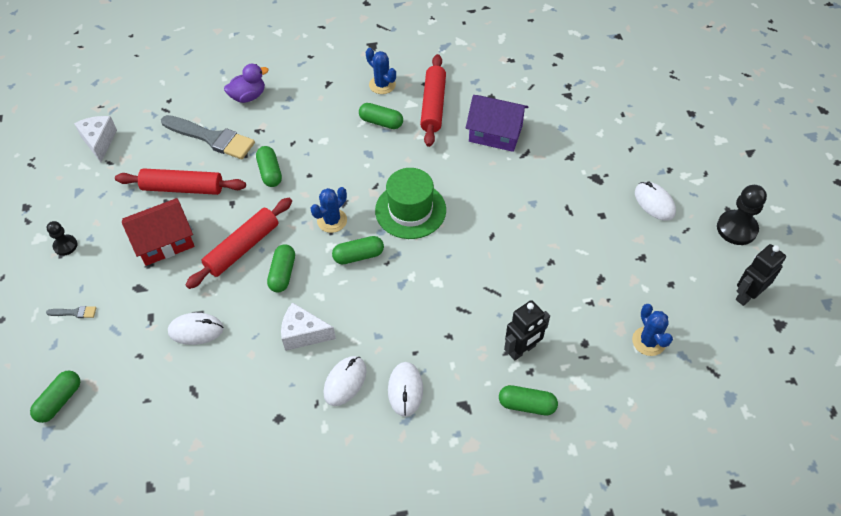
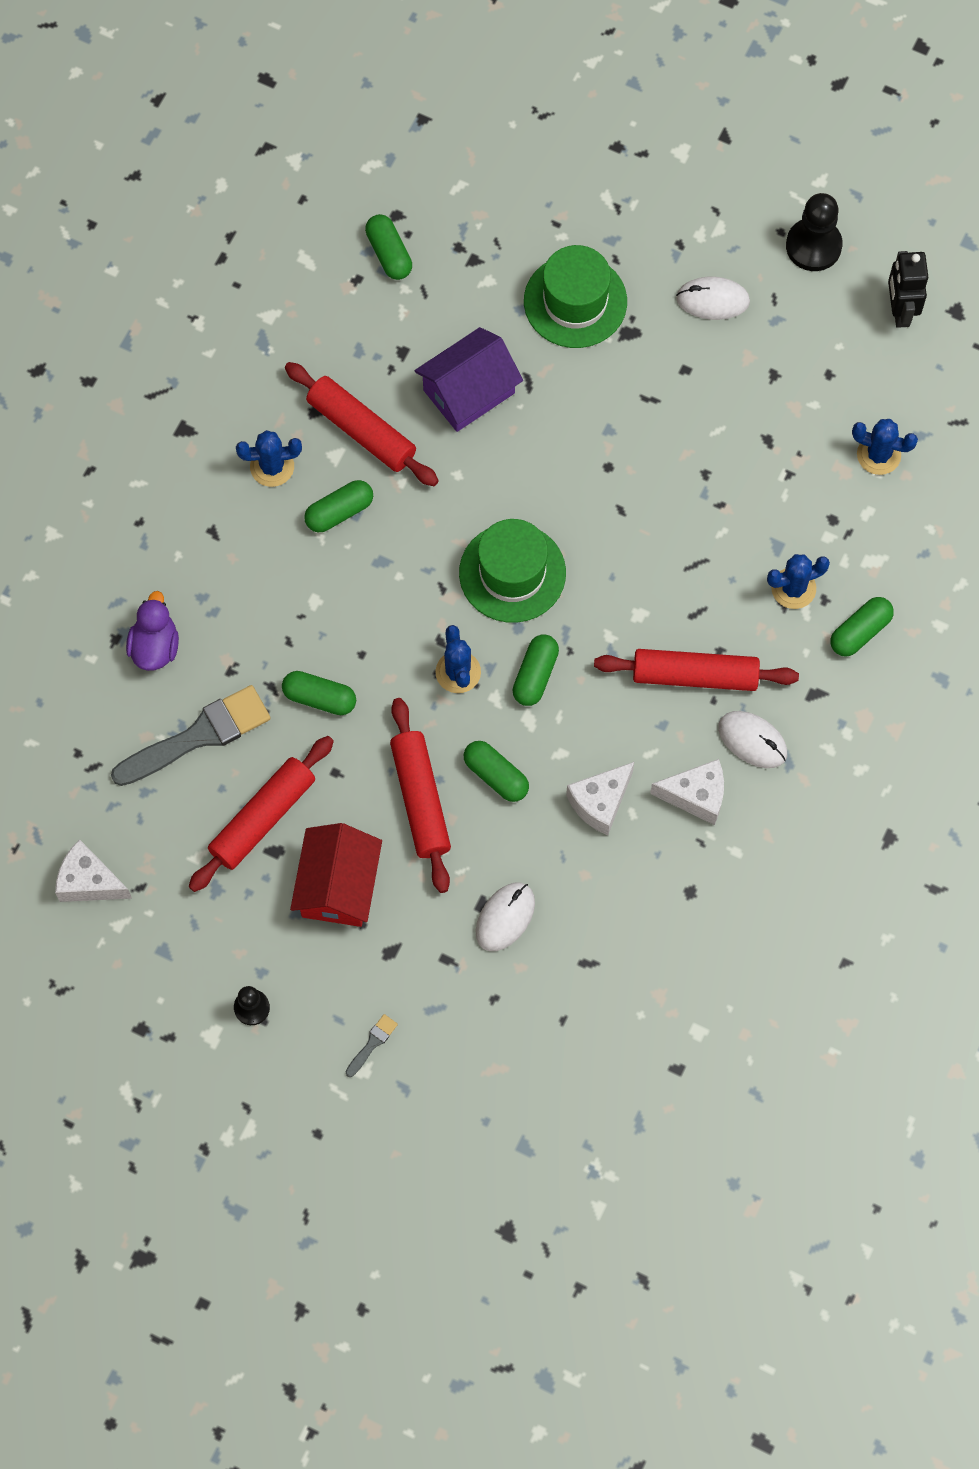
camera: 55 degrees left, 15 degrees up
green capsule [30,371,80,423] -> green capsule moved to [365,214,412,280]
white mouse [324,356,367,406] -> white cheese [650,759,724,825]
black robot [504,300,550,361] -> blue cactus [767,554,830,609]
none -> green hat [524,245,627,348]
none -> red rolling pin [594,649,799,691]

